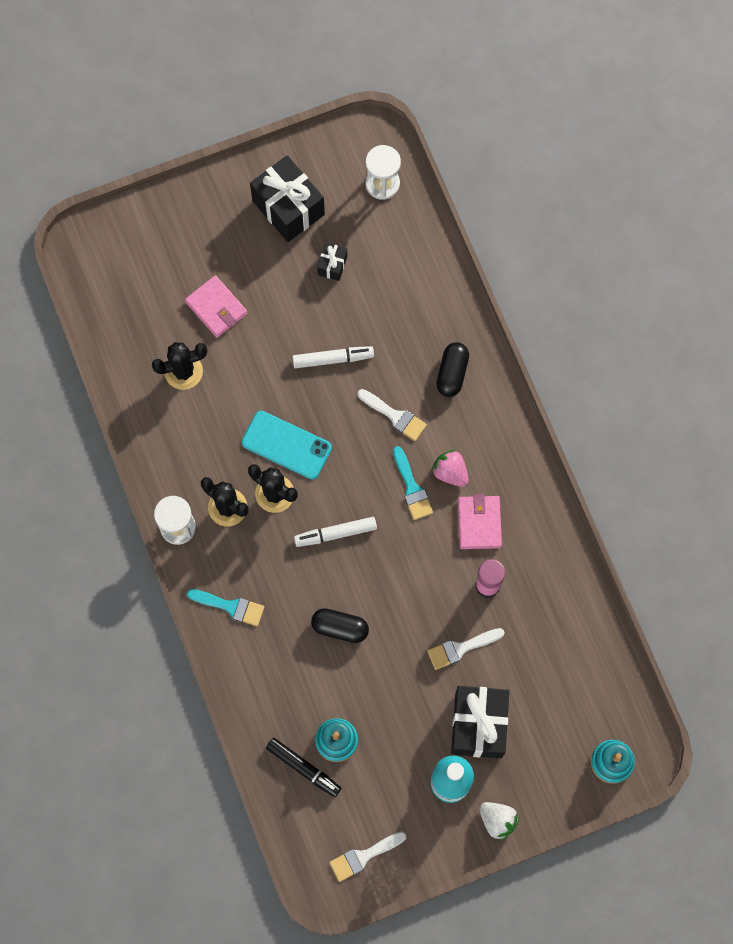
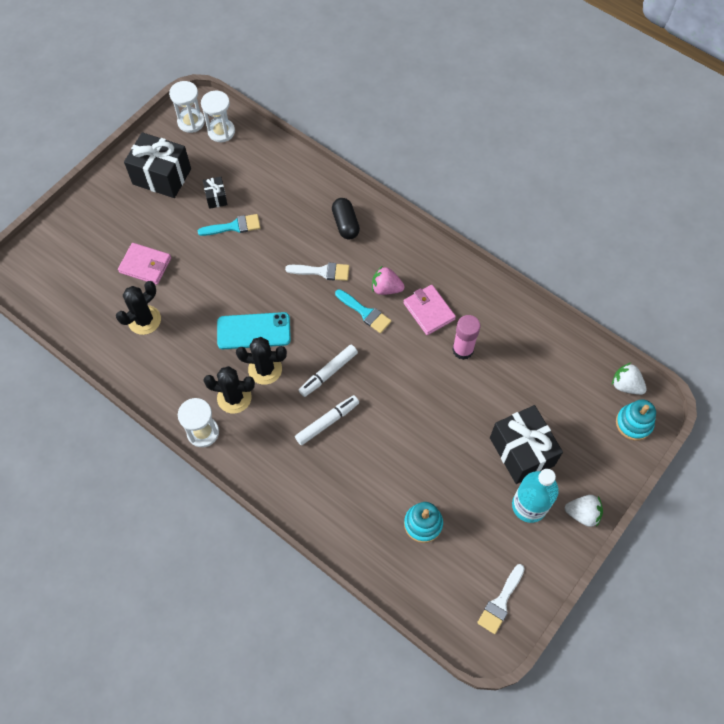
camera: 30 degrees left, 10 degrees down
turquoise brush [187,589,264,626] -> turquoise brush moved to [198,214,260,236]
black marker [266,738,341,797] -> none
white marker [293,346,374,368] -> white marker moved to [295,395,359,445]
black capsule [311,608,369,643] -> none
white brush [427,628,505,670] -> none
none -> white hourglass [169,81,205,133]
none -> white strawberry [612,363,647,395]

